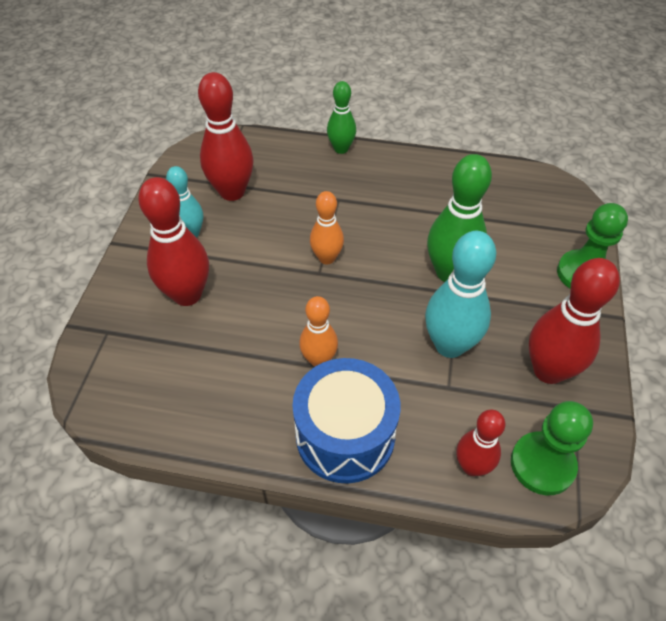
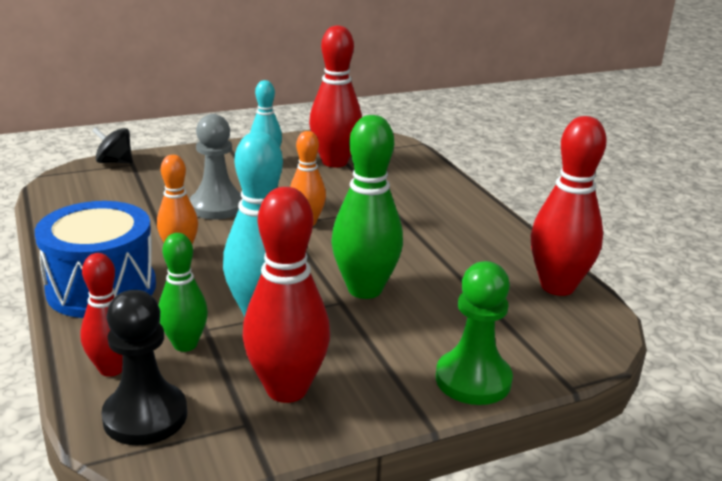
camera: 55 degrees right, 25 degrees down
red bowling pin [138,177,209,306] -> red bowling pin moved to [531,116,607,296]
green bowling pin [327,81,356,154] -> green bowling pin moved to [158,233,208,352]
green pawn [511,401,593,495] -> black pawn [101,290,187,446]
none -> black spinning top [92,127,133,163]
none -> grey pawn [189,114,242,220]

